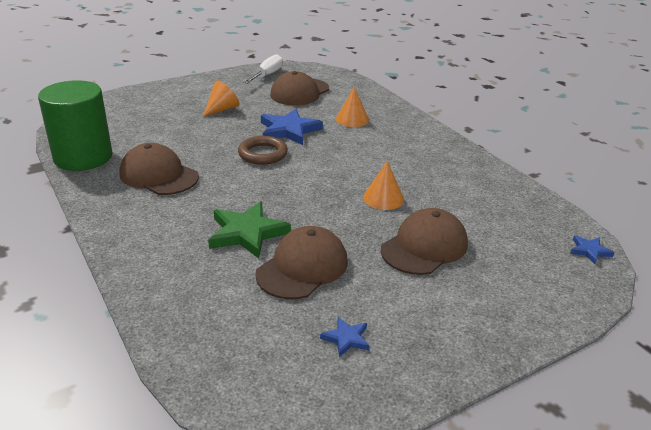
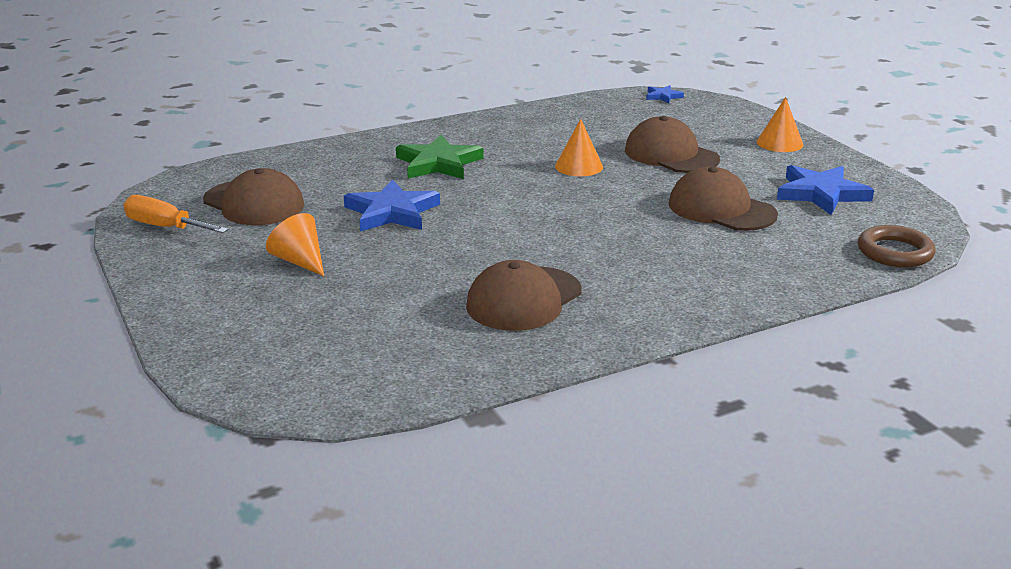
camera: 85 degrees left, 5 degrees down
green cylinder [38,80,113,171] -> none
green star [208,202,291,258] -> green star moved to [396,135,483,179]
brown ring [238,136,288,165] -> brown ring moved to [858,225,936,267]
white screwdriver [243,54,283,84] -> orange screwdriver [123,195,228,233]
blue star [320,317,370,357] -> blue star [777,165,874,215], size x2.01
orange cone [336,86,369,127] -> orange cone moved to [757,97,803,152]

